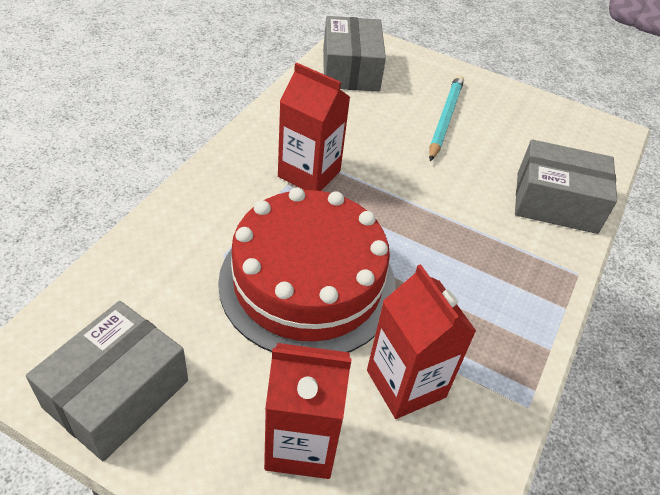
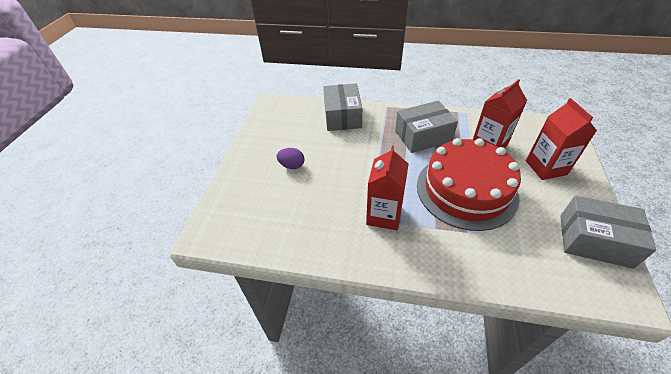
camera: 100 degrees left, 0 degrees up
grey box [323,16,386,92] -> grey box moved to [395,101,458,153]
turquoise pencil [429,75,464,162] -> purple egg [276,148,305,169]

